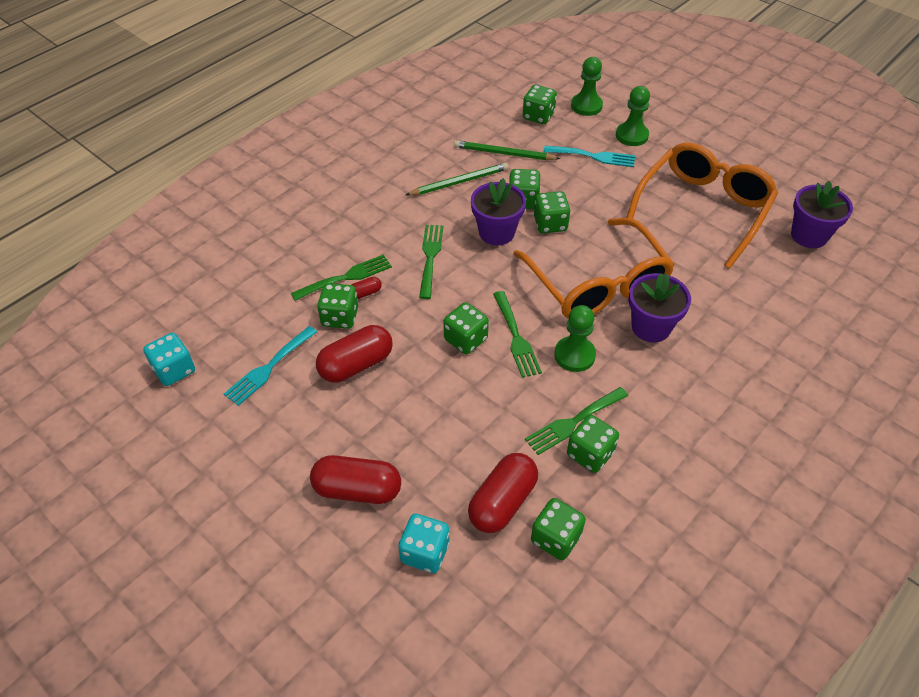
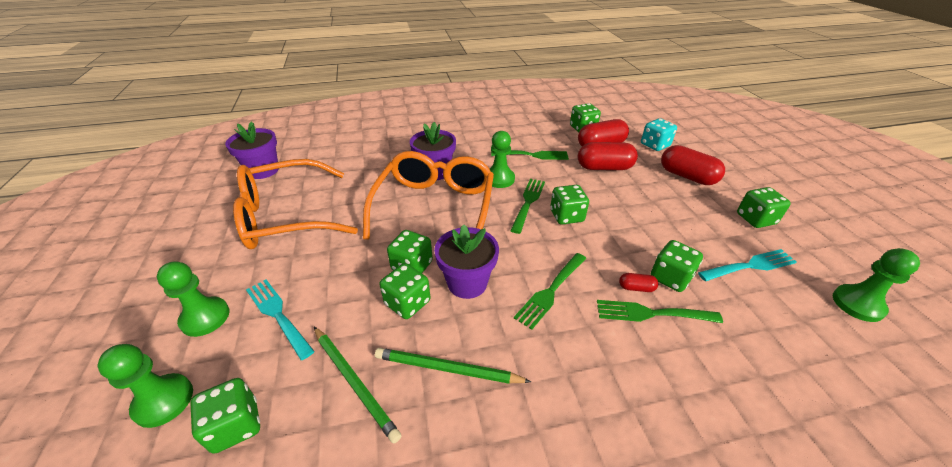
camera: 145 degrees left, 10 degrees down
turquoise dice [143,333,195,386] -> green pawn [833,248,920,322]
red capsule [316,325,393,383] -> red capsule moved to [578,142,638,170]
green dice [567,415,619,473] -> green dice moved to [737,187,791,228]

